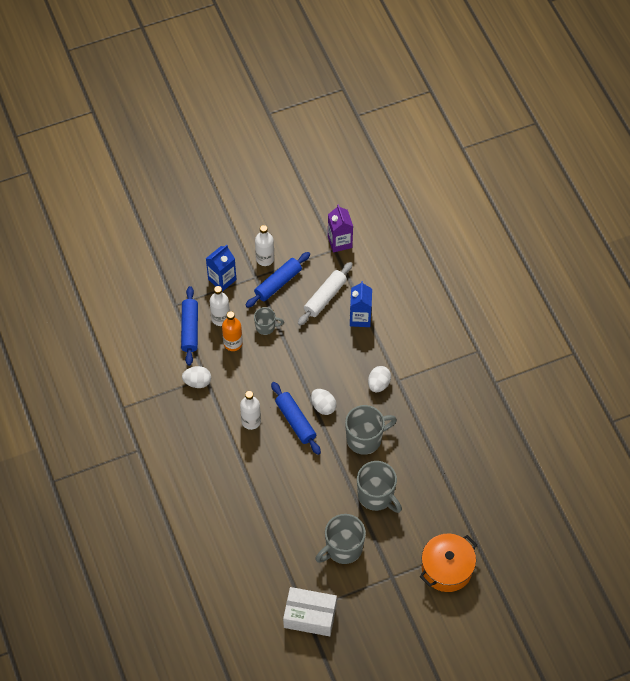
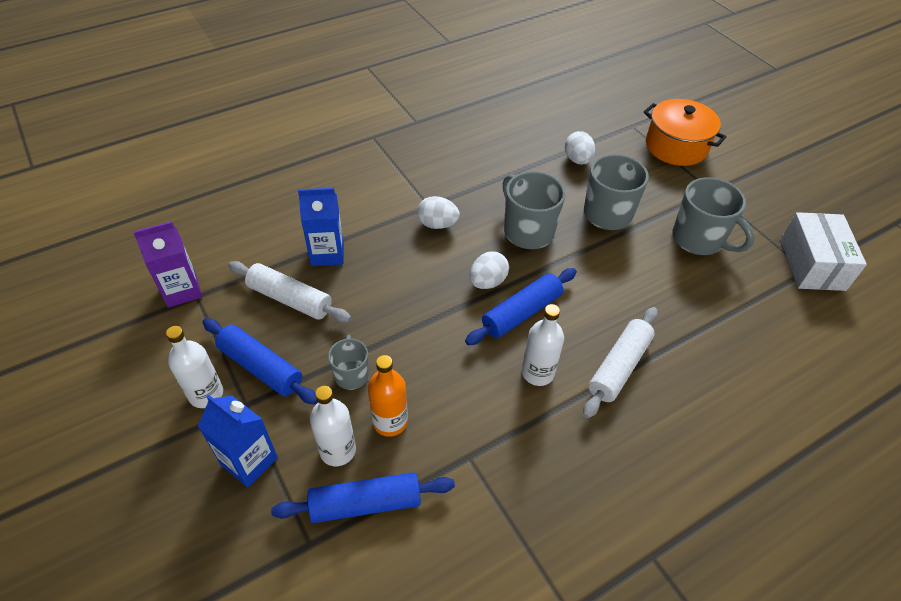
camera: 100 degrees left, 10 degrees down
white egg [182,366,211,388] -> white egg moved to [565,131,595,165]
none -> white rolling pin [583,307,658,418]

